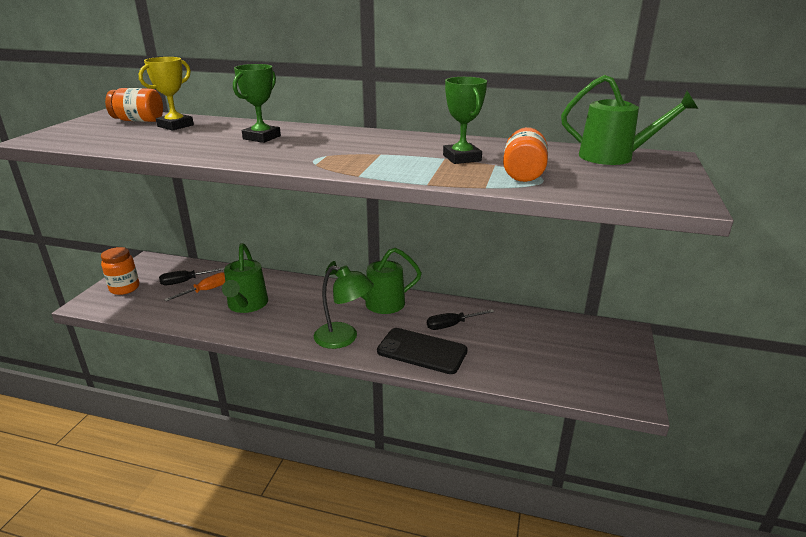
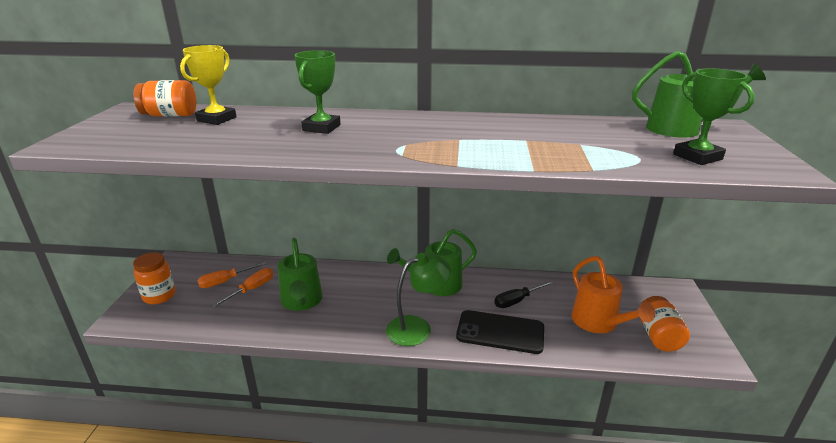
camera: 10 degrees left, 0 degrees up
black screwdriver [159,267,225,285] -> orange screwdriver [197,262,267,288]
green lamp [314,265,374,349] -> green lamp turned 45 degrees counterclockwise [386,253,451,346]
green trophy [443,77,487,164] -> green trophy moved to [673,68,755,165]
orange jar [503,127,548,182] -> orange jar moved to [641,296,690,352]
none -> orange watering can [571,256,655,333]

